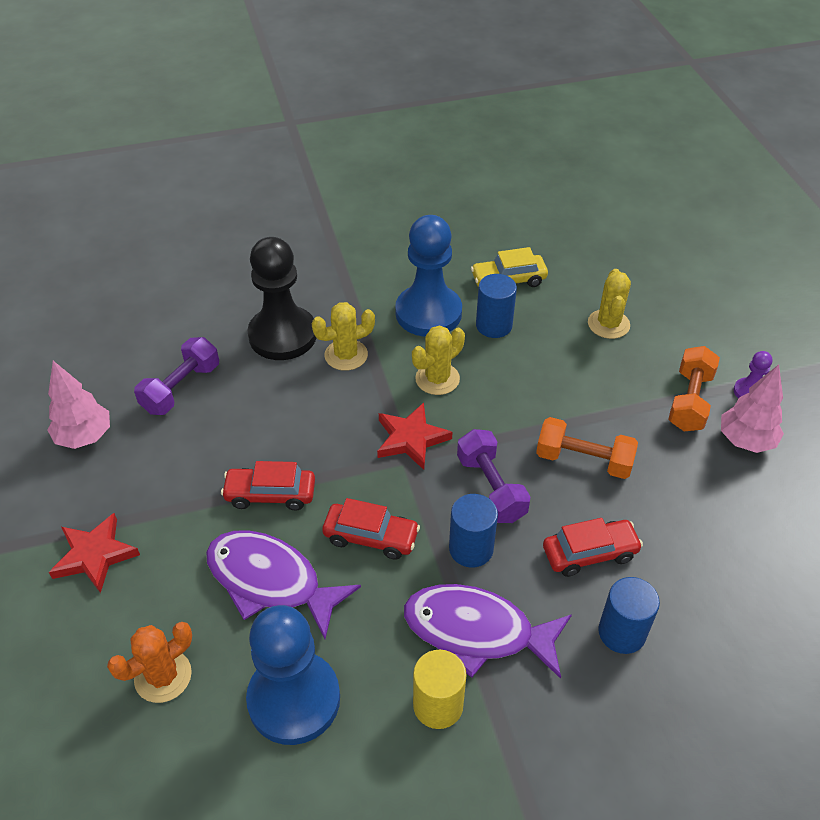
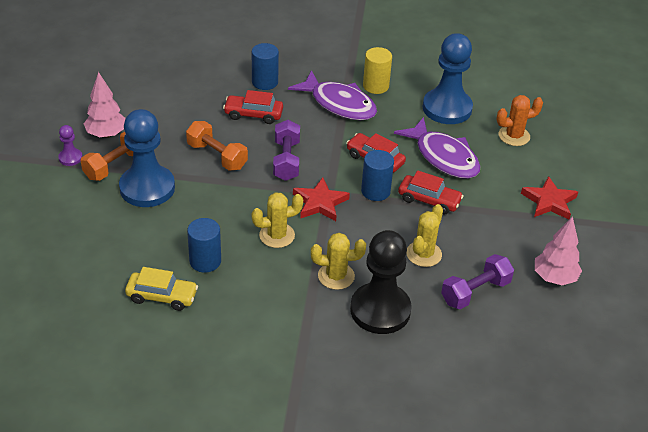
camera: 160 degrees left, 5 degrees down
blue pawn [395,215,462,337] -> blue pawn moved to [119,109,175,207]
blue cylinder [449,494,498,568] -> blue cylinder moved to [361,150,394,201]
yellow cactus [588,269,631,339] -> yellow cactus moved to [406,204,443,267]

